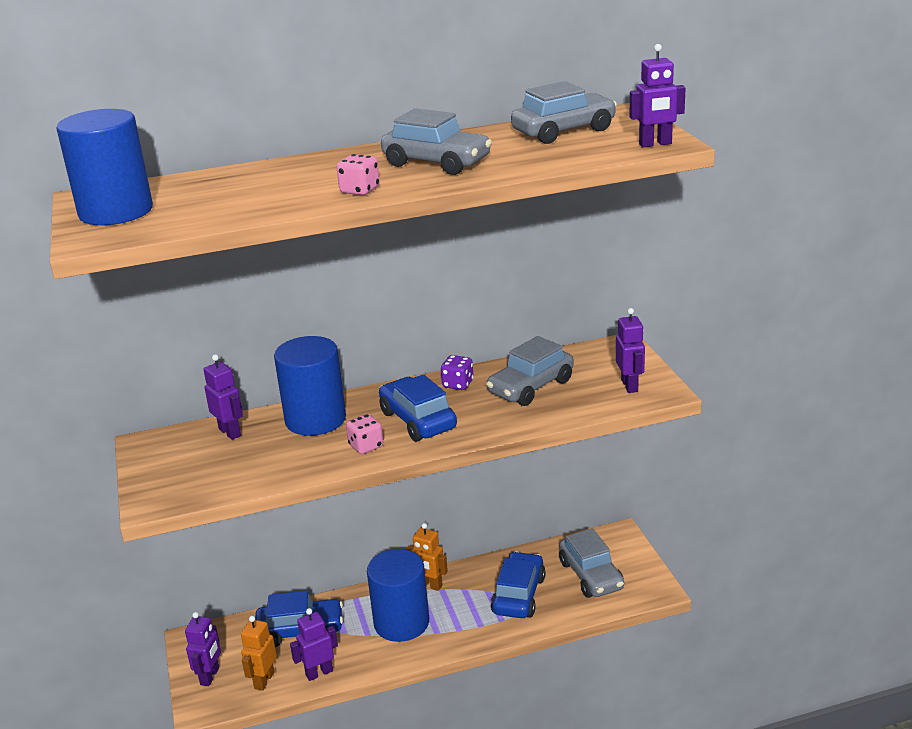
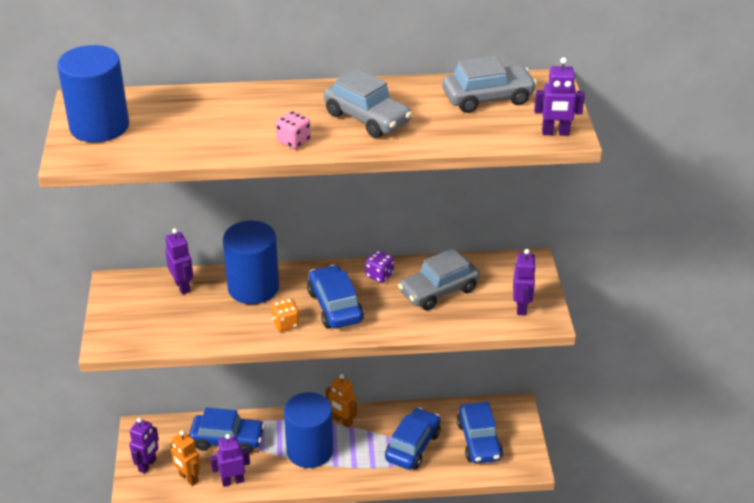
camera: 10 degrees right, 10 degrees up
orange robot [241,616,277,691] -> orange robot turned 75 degrees counterclockwise [170,430,201,486]
pink dice [346,414,383,454] -> orange dice [271,298,300,332]
grey car [559,528,624,598] -> blue car [457,402,503,464]

